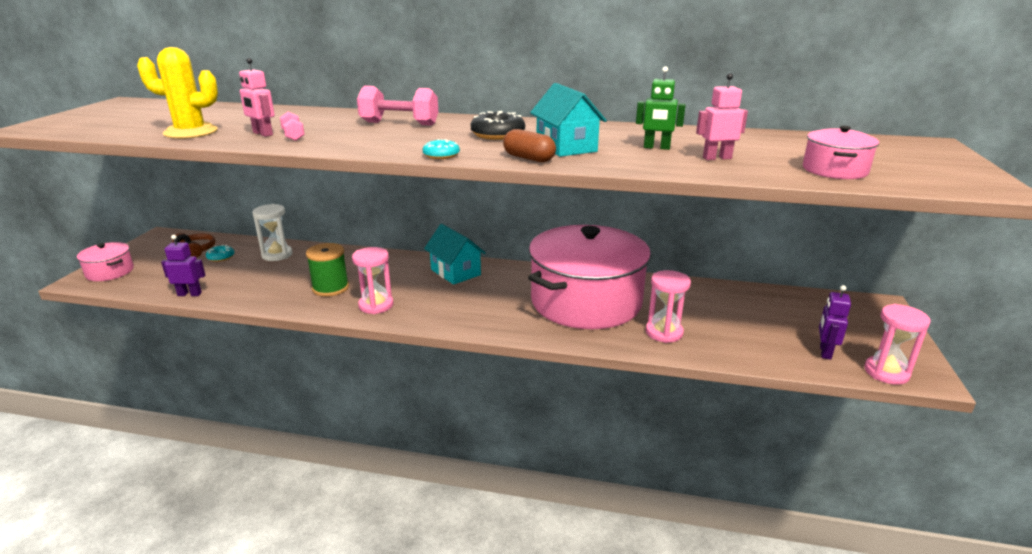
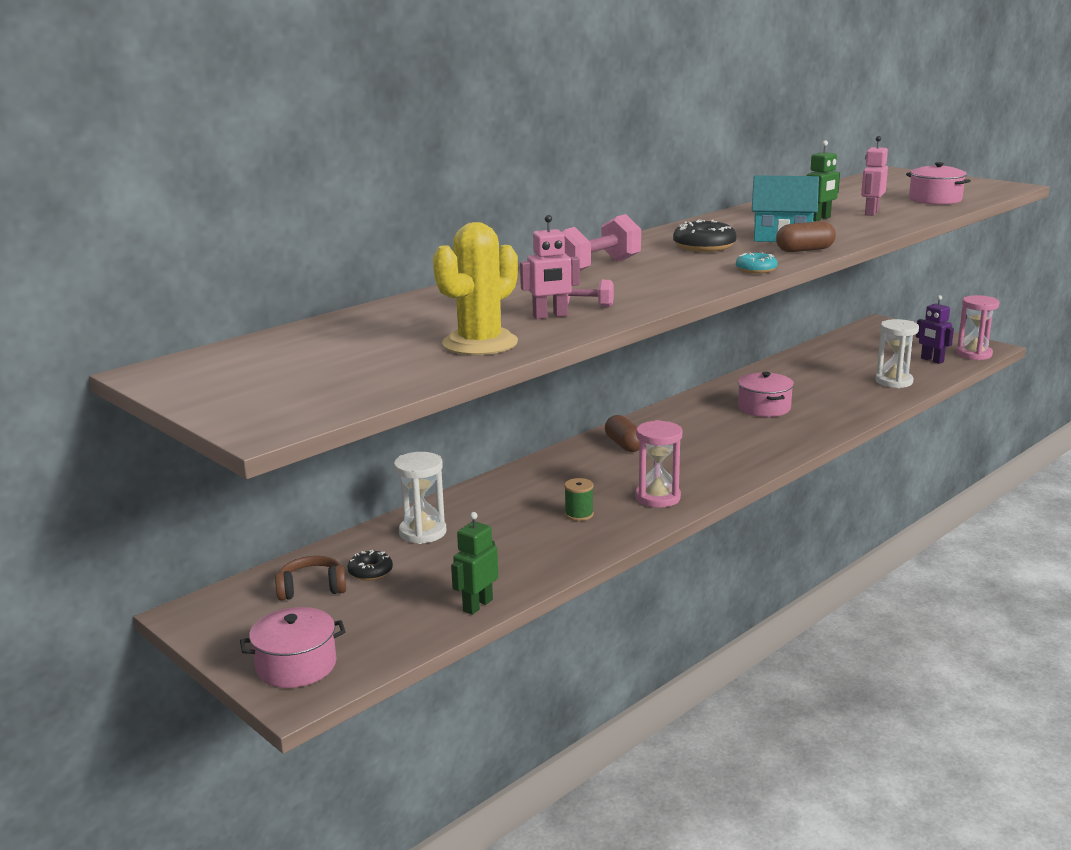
camera: 55 degrees left, 5 degrees down
purple robot [161,235,205,296] -> green robot [451,512,498,615]
turquoise donut [206,245,234,262] -> black donut [348,550,393,581]
green spool [306,243,349,297] -> green spool [564,478,594,521], size x0.57
turquoise house [424,224,486,285] -> brown capsule [605,415,639,452]
pink pot [528,225,651,329] -> pink pot [738,372,794,417], size x0.42
pink hourglass [646,270,691,343] -> none
none -> white hourglass [875,319,919,388]

